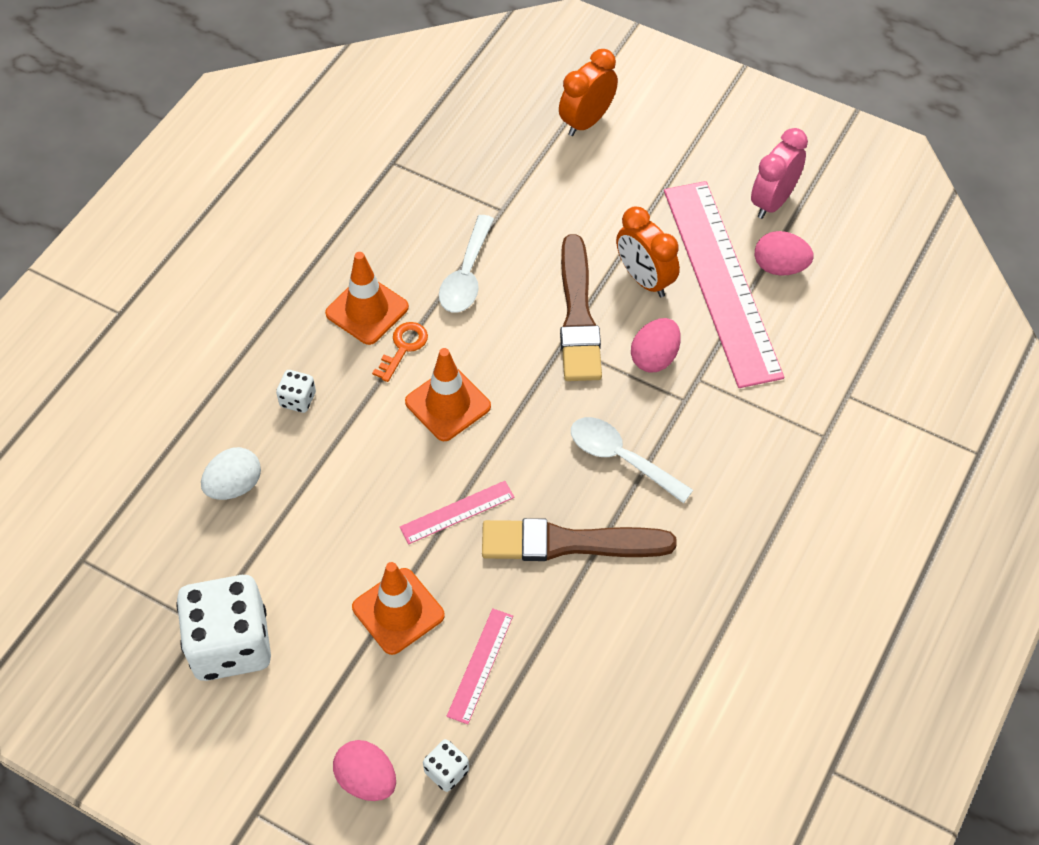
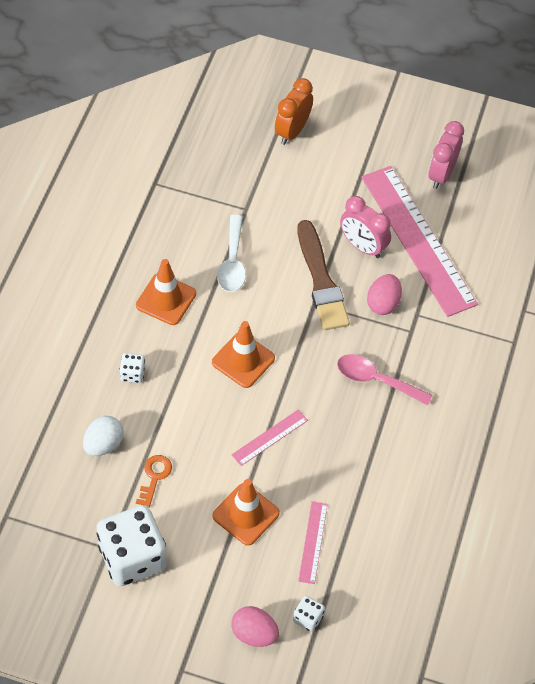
camera: 15 degrees left, 0 degrees up
orange key [372,322,428,382] -> orange key moved to [136,455,172,508]
brown brush [482,518,677,561] -> none
white spoon [571,417,693,503] -> pink spoon [337,354,432,406]
orange clock [616,206,680,297] -> pink clock [340,196,391,258]
pink egg [755,231,814,276] -> none

